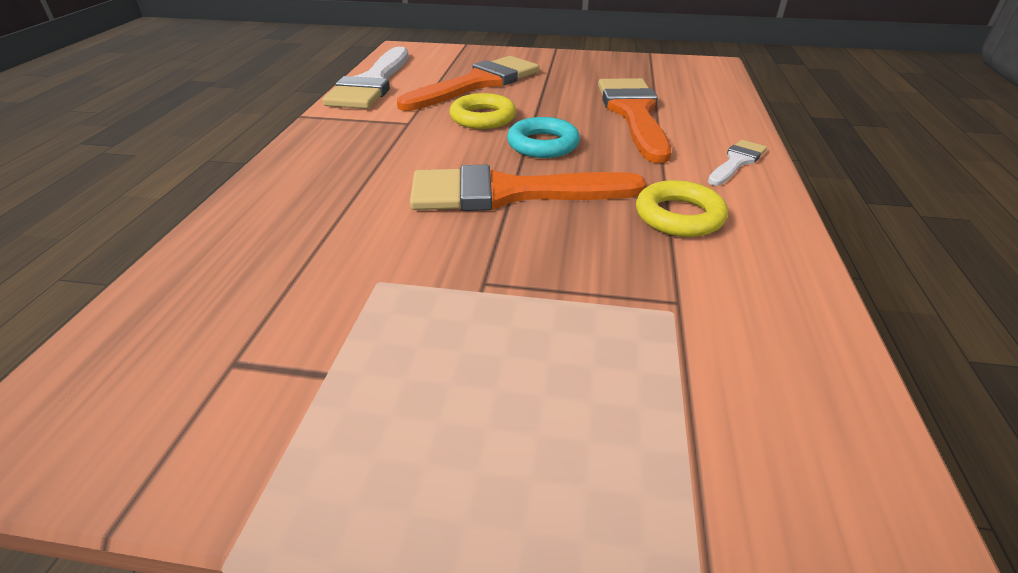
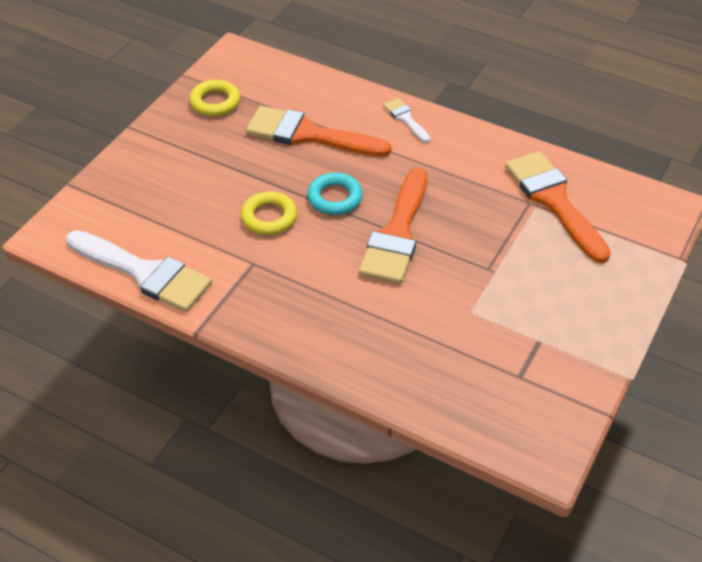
camera: 70 degrees left, 10 degrees up
orange brush [397,56,539,111] -> orange brush moved to [505,151,611,263]
yellow ring [636,180,728,237] -> yellow ring moved to [189,80,240,116]

